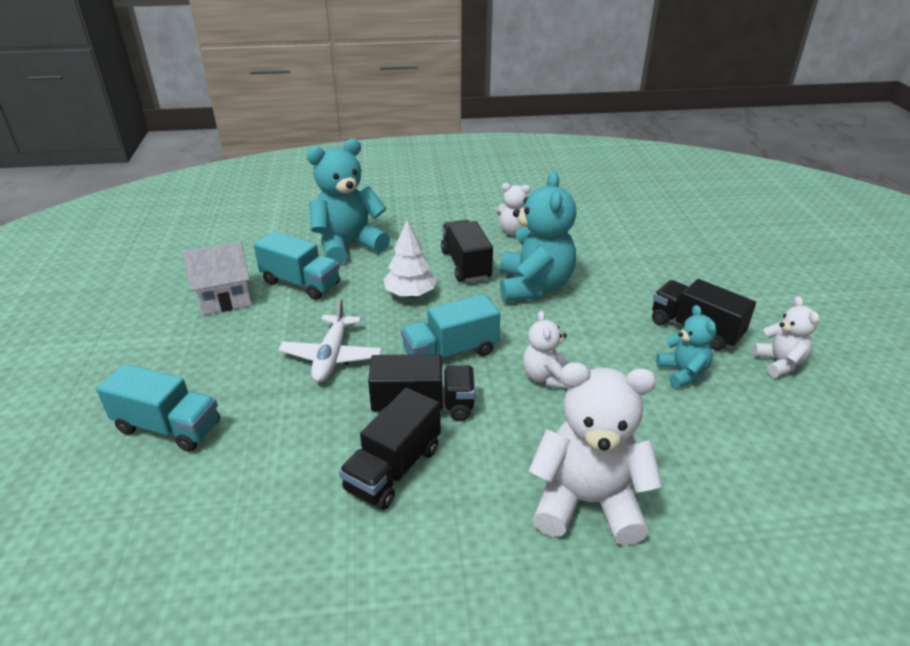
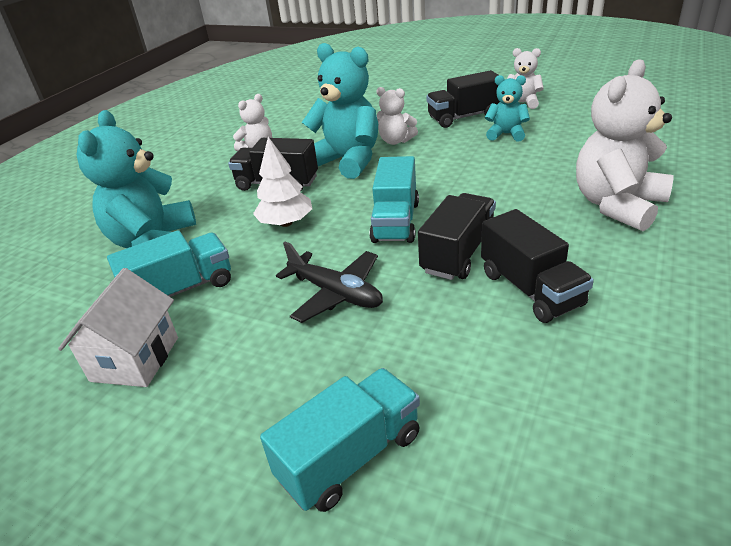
camera: 55 degrees left, 0 degrees up
white plane [278,297,382,382] -> black plane [276,242,383,323]
white teddy bear [523,310,568,389] -> white teddy bear moved to [376,87,418,145]

